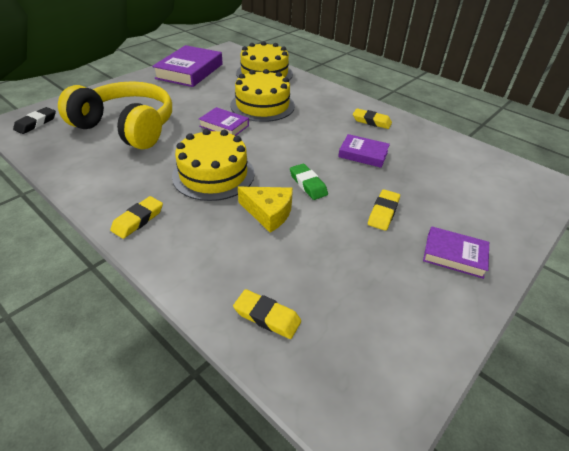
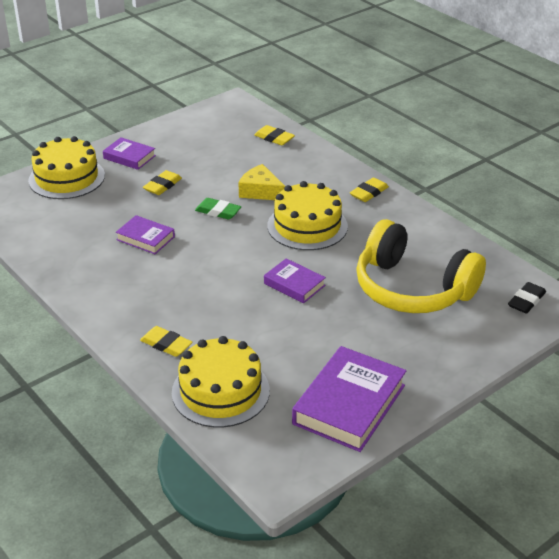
camera: 170 degrees left, 5 degrees down
yellow cake [230,69,295,122] -> yellow cake moved to [28,136,105,199]
green eraser [290,164,328,200] -> green eraser turned 45 degrees counterclockwise [195,198,241,220]
yellow eraser [353,108,392,129] -> yellow eraser moved to [140,326,192,357]

